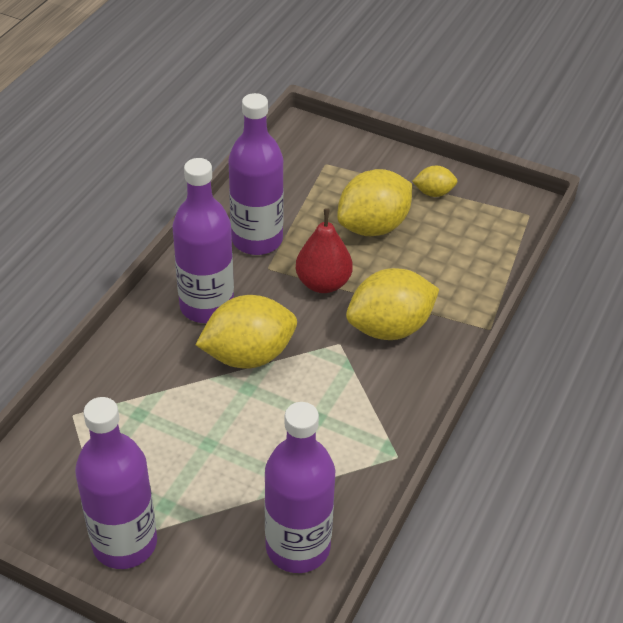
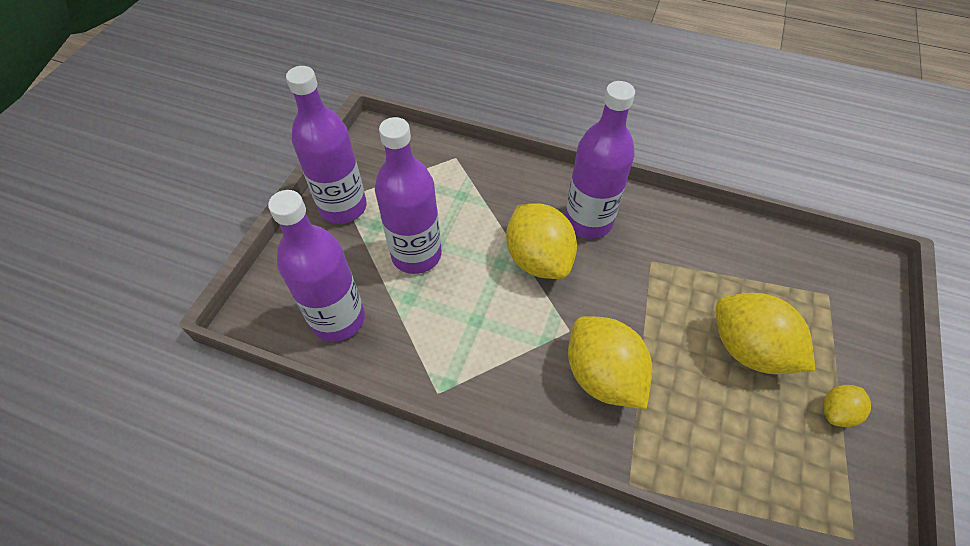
camera: 85 degrees right, 10 degrees up
purple bottle [228,93,284,255] -> purple bottle moved to [375,117,442,274]
red pear [296,208,353,293] -> none
yellow lemon [412,166,457,197] -> yellow lemon turned 60 degrees clockwise [823,385,871,427]

